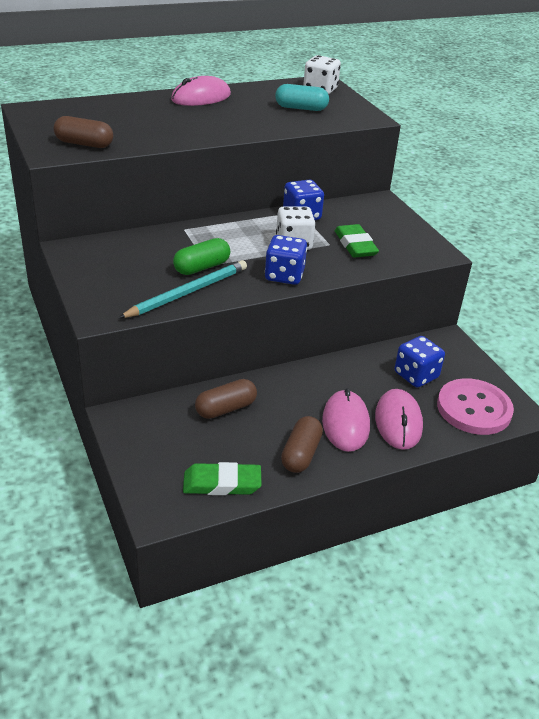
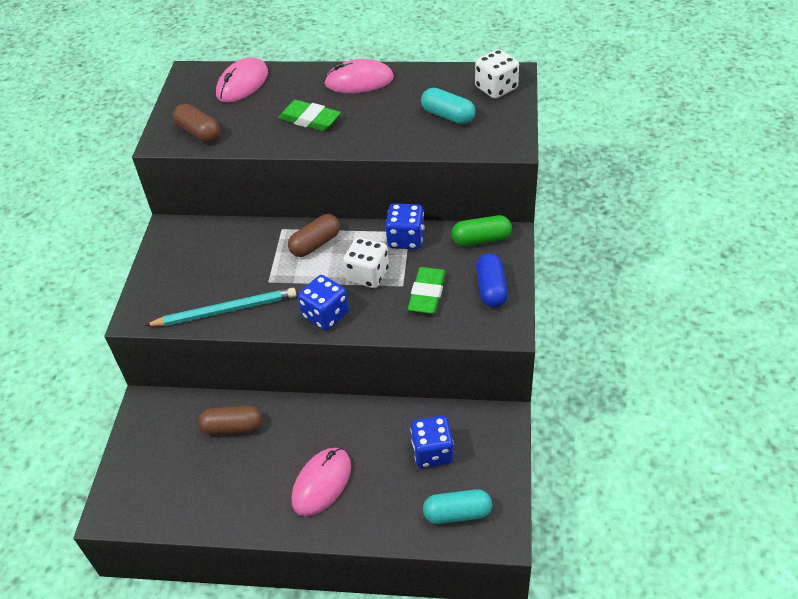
camera: 35 degrees right, 10 degrees up
green capsule [173,238,230,275] -> green capsule moved to [452,215,512,246]
green eraser [183,462,262,495] -> green eraser moved to [278,100,341,131]
brown capsule [281,416,323,473] -> brown capsule moved to [288,214,340,257]
pink mouse [375,389,423,450] -> pink mouse moved to [216,57,268,103]
pink button [437,378,514,435] -> turquoise capsule [423,489,492,524]
none -> blue capsule [476,254,508,307]

